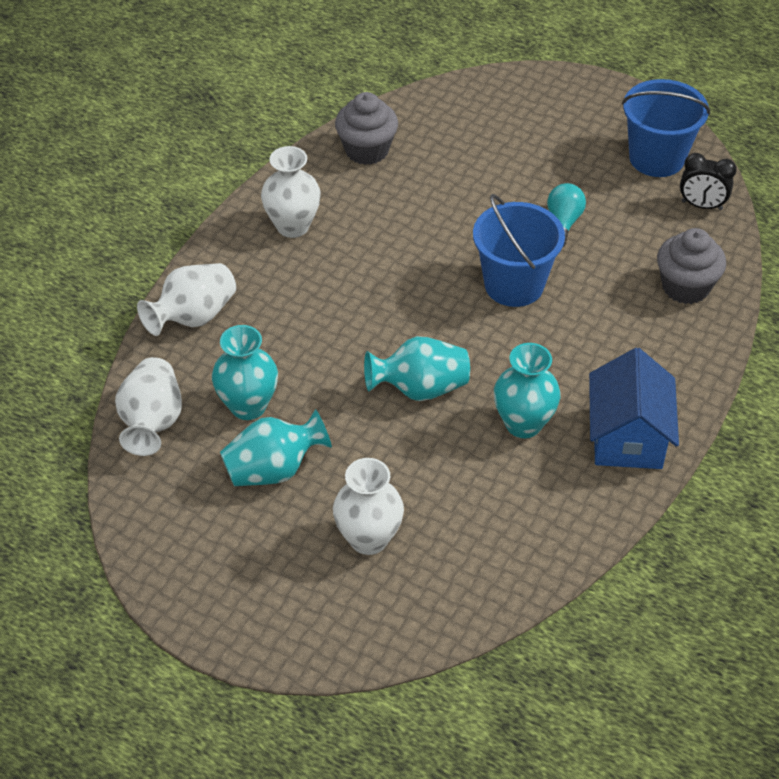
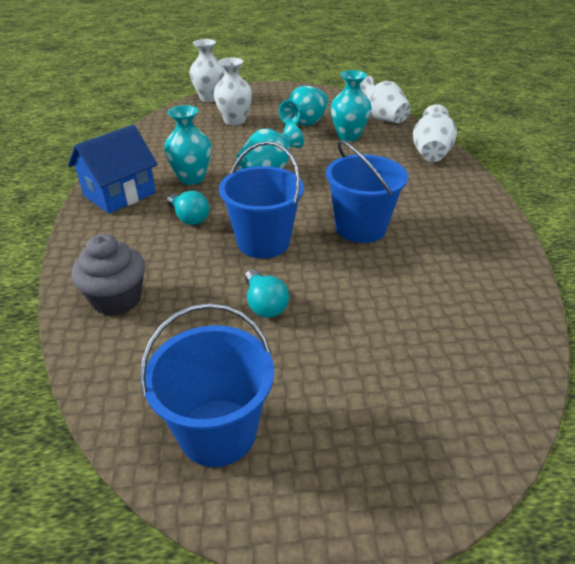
camera: 145 degrees right, 10 degrees down
white vase [261,146,321,238] -> white vase moved to [189,39,225,102]
grey cupcake [335,92,398,165] -> none
blue house [589,348,679,469] -> blue house turned 75 degrees clockwise [68,125,158,214]
black clock [680,153,737,210] -> none
none -> turquoise light bulb [167,191,209,225]
none -> blue bucket [326,140,408,243]

